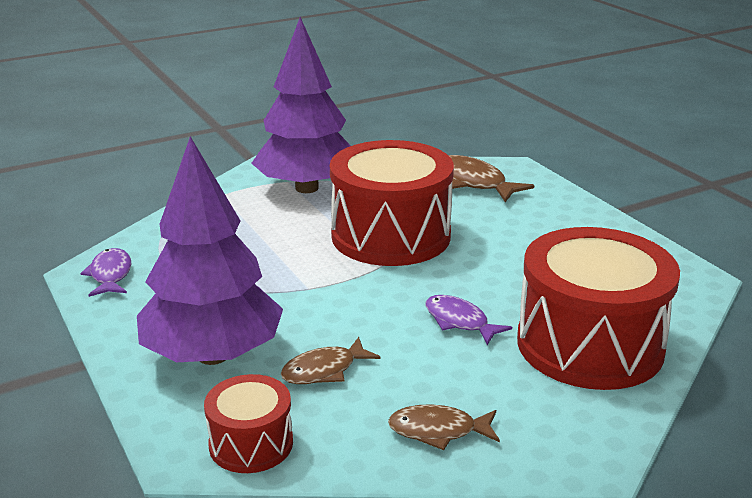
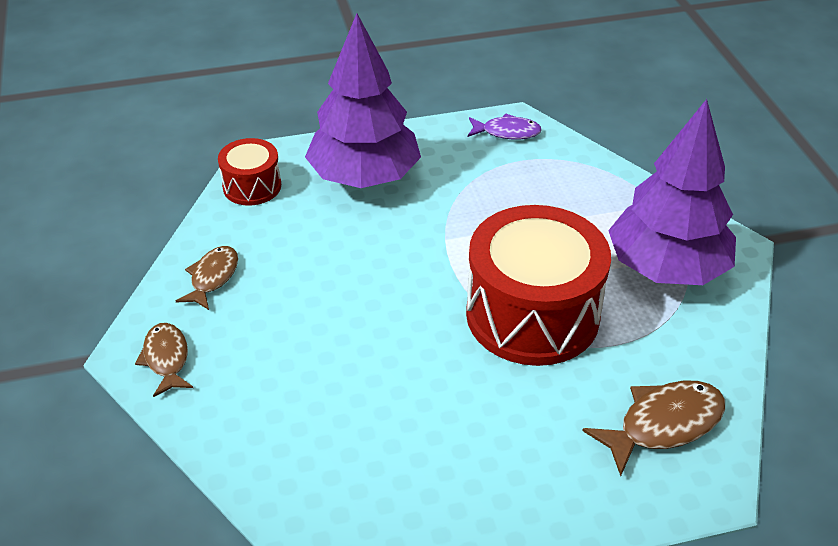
camera: 105 degrees right, 15 degrees up
brown fish [281,337,380,384] -> brown fish moved to [135,323,193,397]
purple fish [425,295,512,345] -> none
red drum [517,227,680,390] -> none

